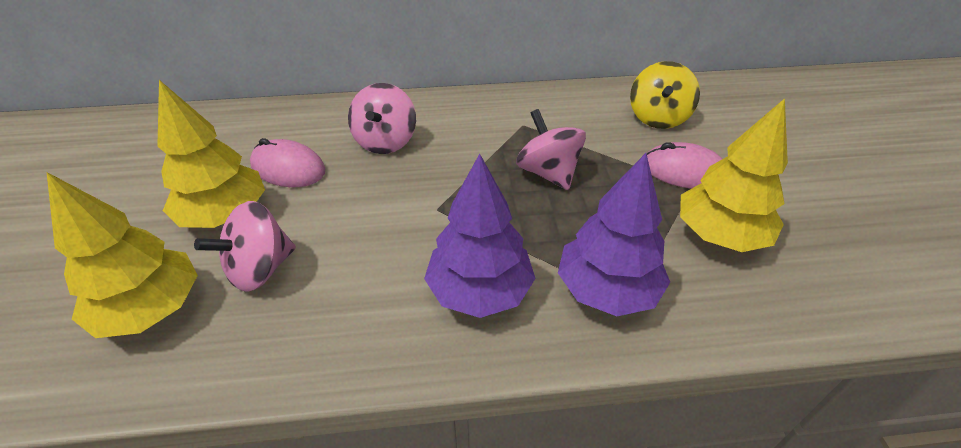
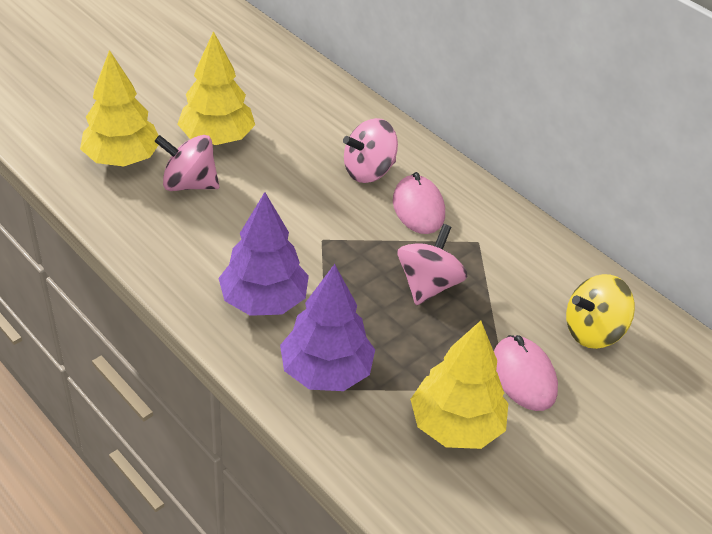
camera: 50 degrees right, 0 degrees up
pink mouse [250,138,326,187] -> pink mouse moved to [393,172,445,234]

